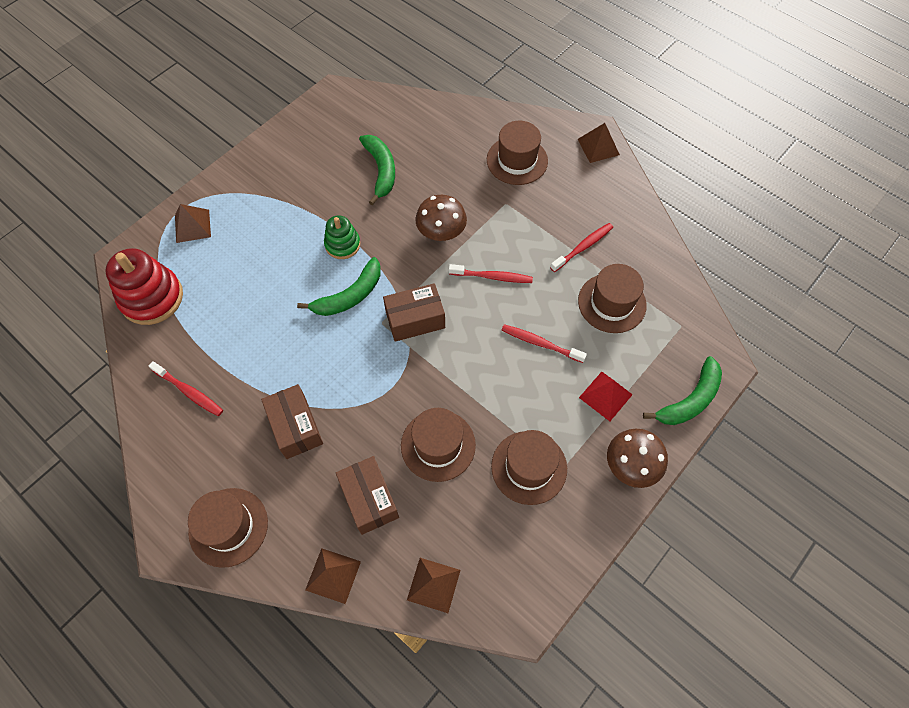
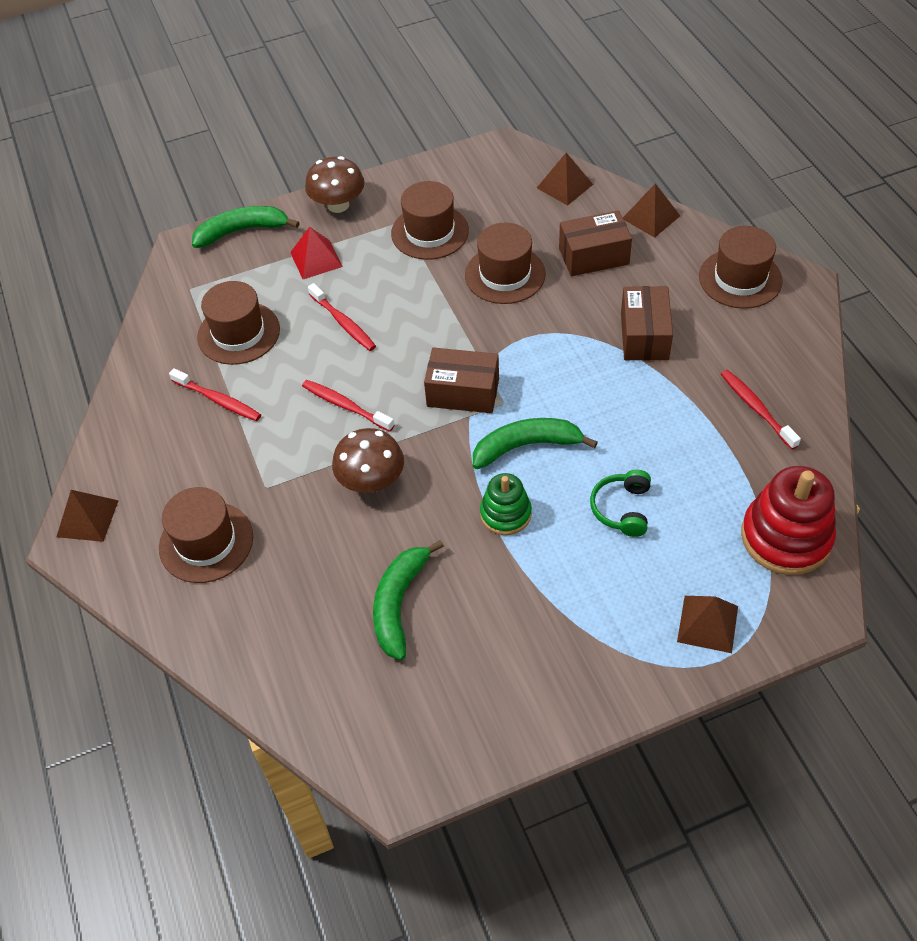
camera: 150 degrees left, 10 degrees down
brown box [336,456,399,535] -> brown box turned 75 degrees clockwise [559,210,632,276]
red toothbrush [550,223,613,272] -> red toothbrush turned 135 degrees counterclockwise [169,368,261,421]
none -> green headphones [590,470,651,537]

